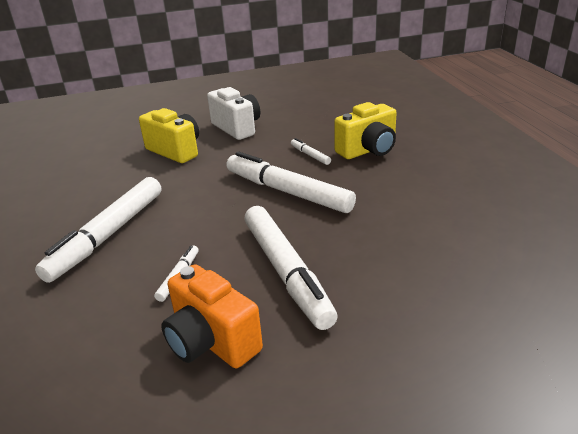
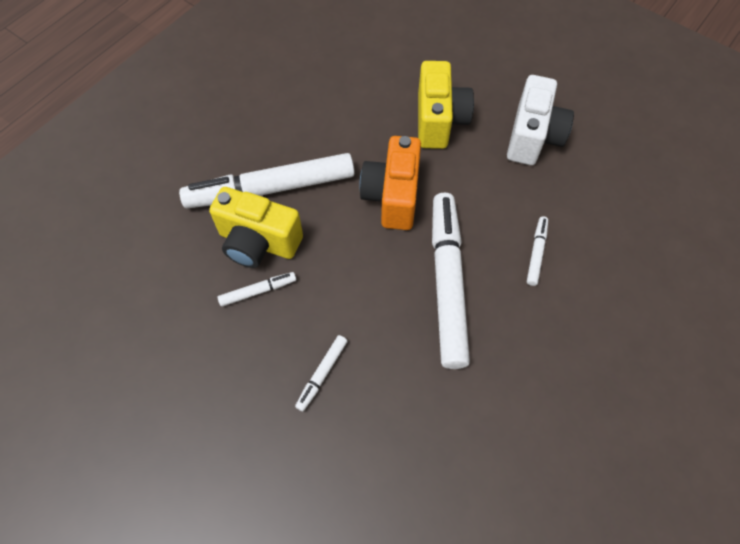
camera: 50 degrees right, 30 degrees up
orange camera [161,264,263,368] -> orange camera moved to [359,136,421,230]
white marker [244,206,338,330] -> white marker [295,335,348,411], size x0.43
yellow camera [334,102,397,159] -> yellow camera moved to [209,187,303,268]

